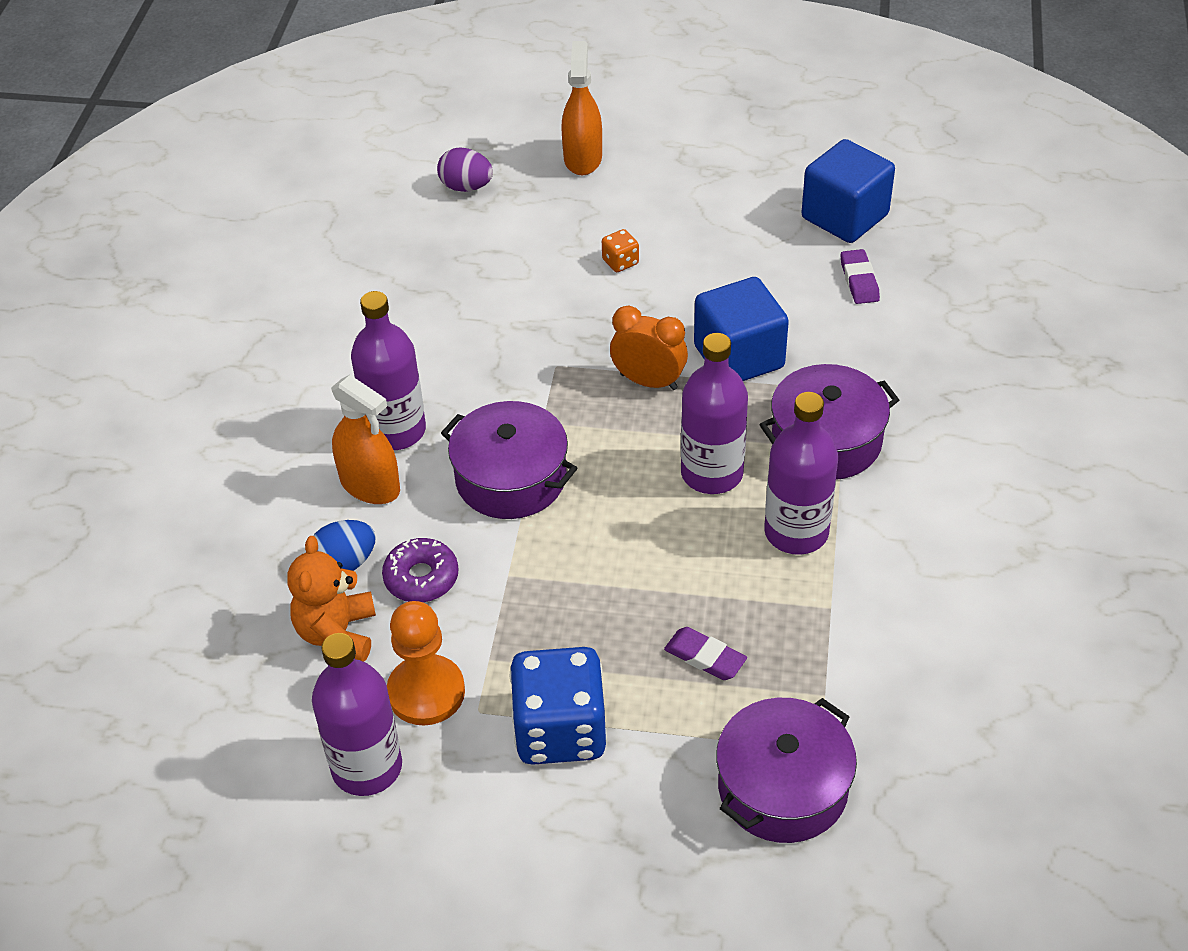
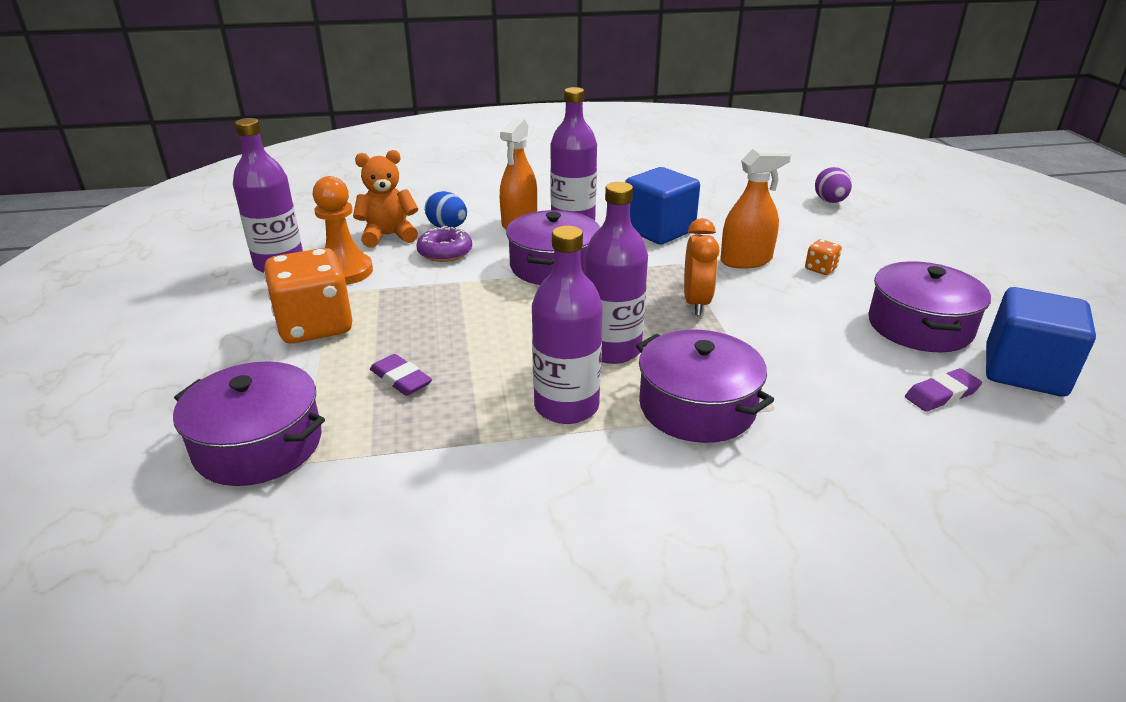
camera: 70 degrees right, 15 degrees down
blue dice [510,647,607,765] -> orange dice [264,248,352,344]
orange spray bottle [561,41,602,175] -> orange spray bottle moved to [720,149,791,269]
purple eraser [664,627,747,680] -> purple eraser turned 60 degrees counterclockwise [370,354,432,396]
blue cube [694,277,789,381] -> blue cube moved to [625,167,700,245]
none -> purple pot [868,261,991,352]

